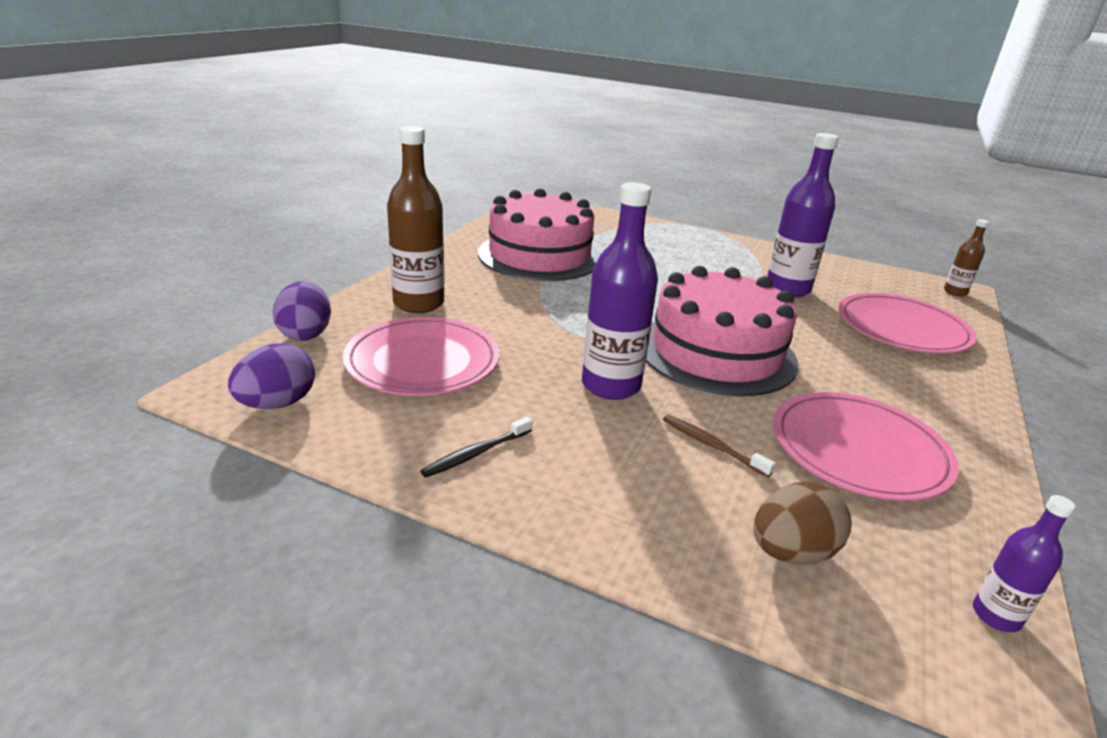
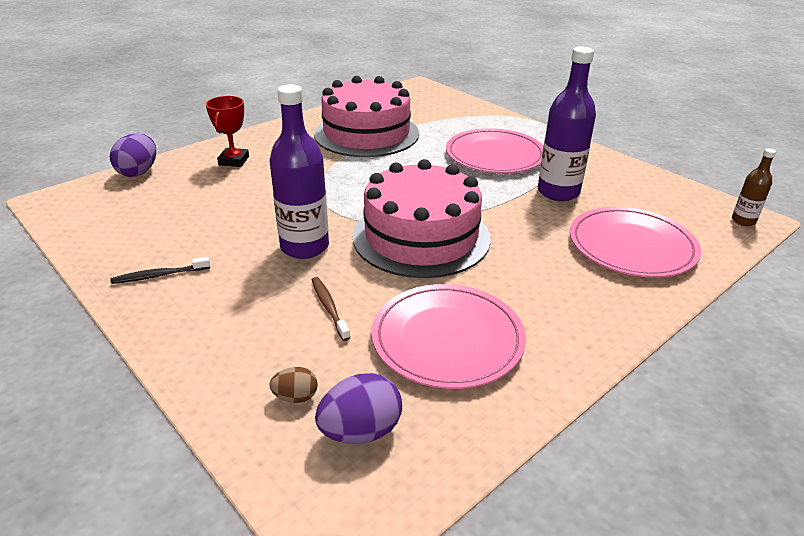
camera: 25 degrees right, 5 degrees up
purple egg [228,343,315,409] -> purple egg moved to [315,373,402,444]
pink plate [343,317,499,396] -> pink plate moved to [446,128,544,173]
brown bottle [387,126,444,313] -> red trophy [206,96,249,167]
brown egg [754,482,852,565] -> brown egg [269,367,318,403], size x0.56
purple bottle [973,495,1075,632] -> none

